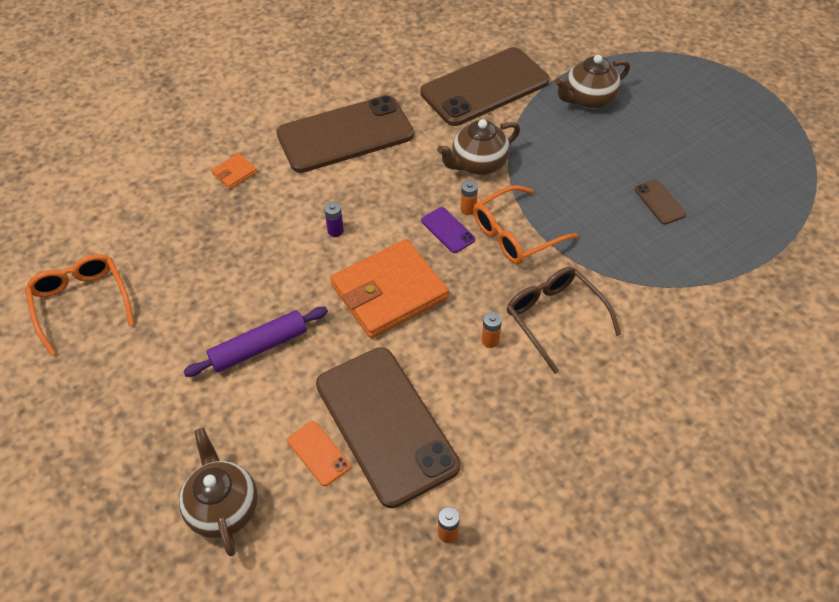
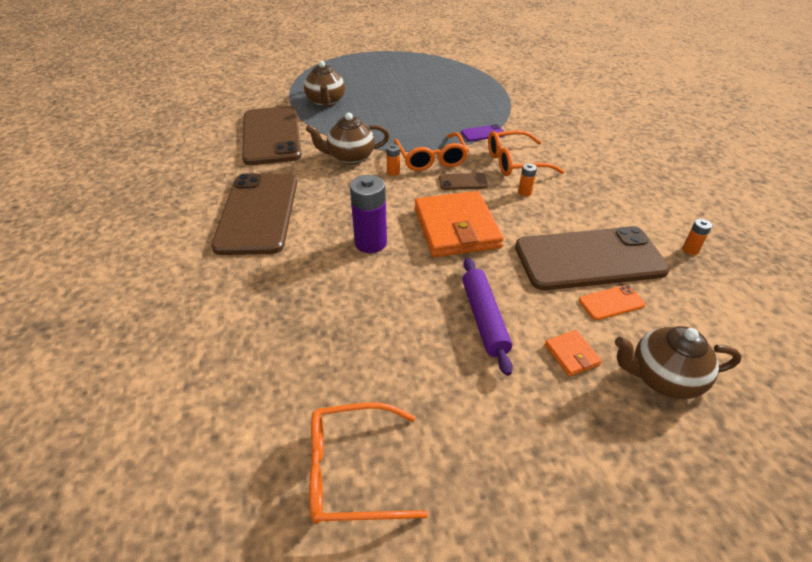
camera: 70 degrees left, 10 degrees down
orange wallet [211,153,257,189] -> orange wallet moved to [545,330,602,376]
purple battery [324,202,344,237] -> purple battery [350,175,387,253], size x2.10
purple phone [421,207,475,253] -> purple phone moved to [461,124,504,142]
brown teapot [437,119,520,175] -> brown teapot turned 90 degrees clockwise [306,113,389,164]
brown glasses [507,267,621,374] -> orange glasses [488,130,565,176]
brown phone [635,179,686,225] -> brown phone moved to [439,173,488,190]

